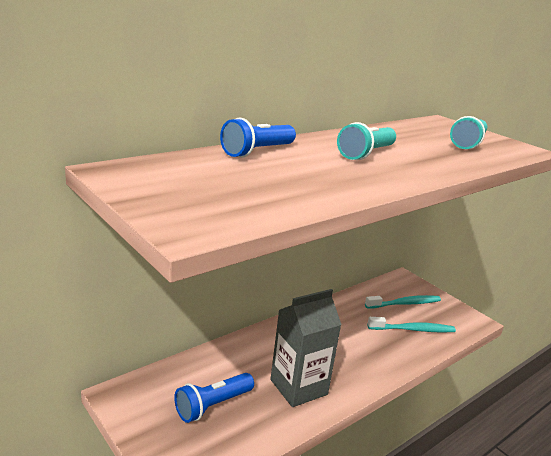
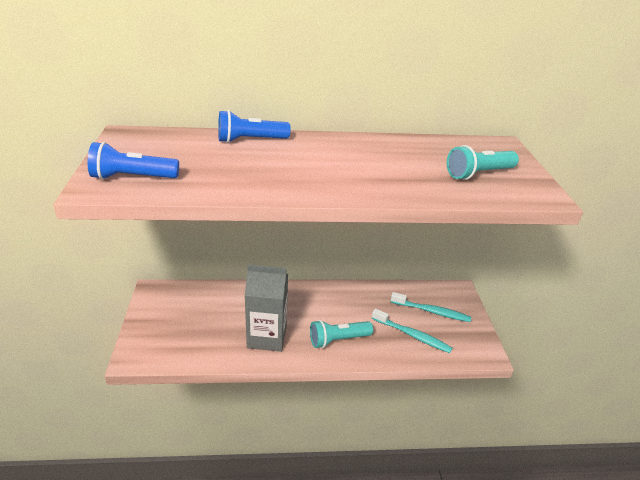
camera: 35 degrees right, 10 degrees up
blue flashlight [174,373,254,423] -> blue flashlight moved to [88,142,179,180]
turquoise flashlight [337,122,396,160] -> turquoise flashlight moved to [310,320,373,348]

